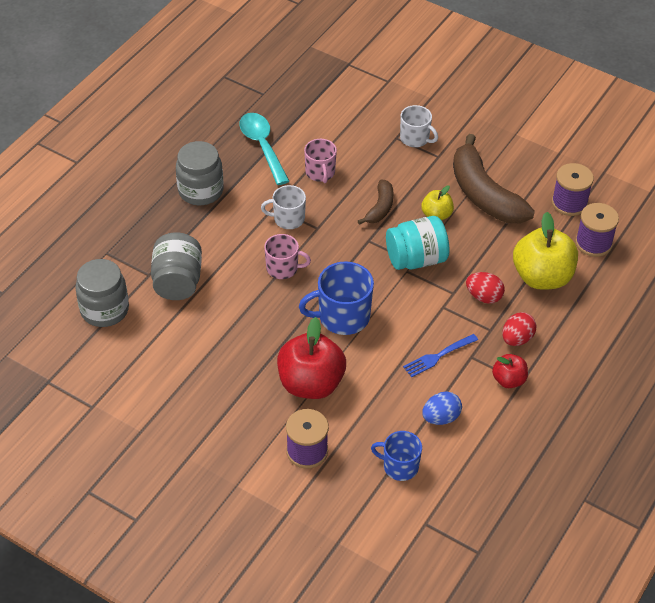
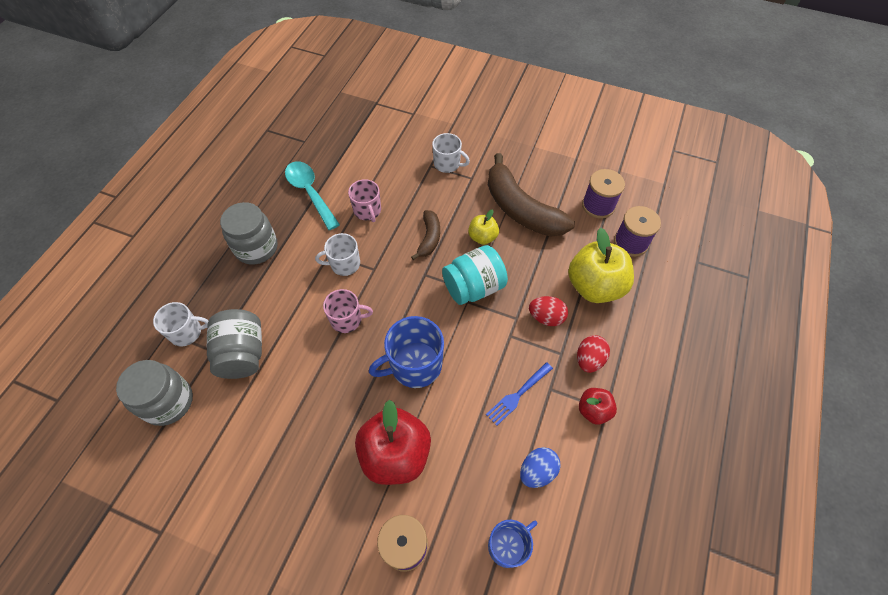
camera: 10 degrees left, 10 degrees up
blue mug [371,431,422,481] -> blue mug turned 135 degrees clockwise [488,520,537,568]
none -> white mug [153,302,209,346]

